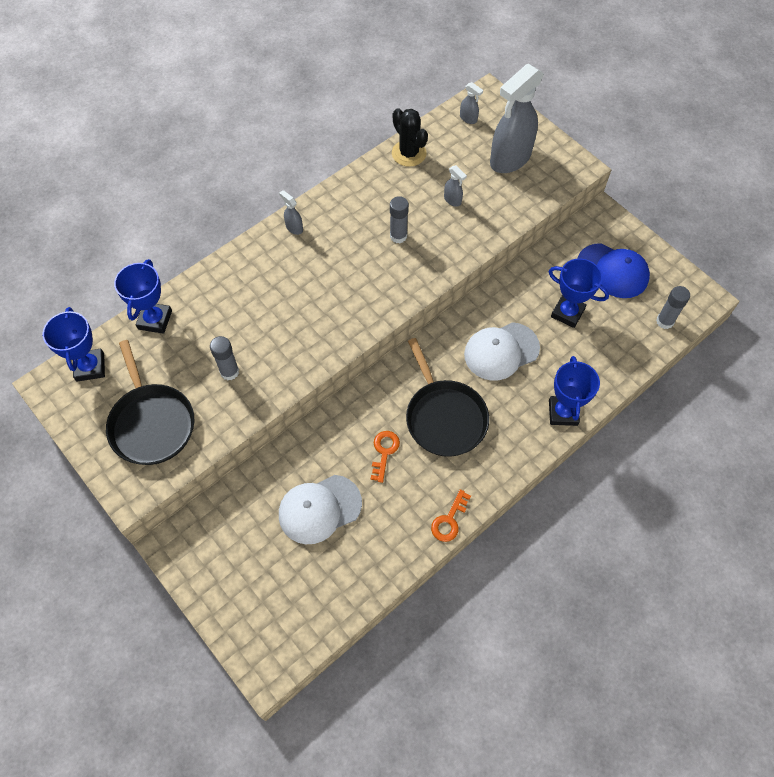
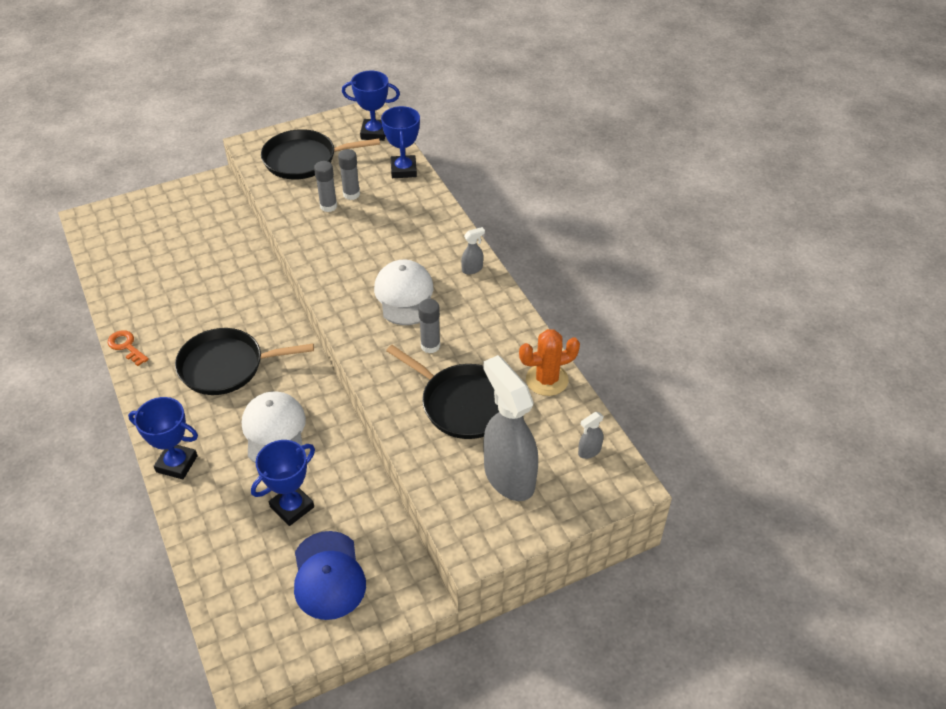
camera: 105 degrees right, 15 degrees down
blue trophy [114,259,172,334] -> blue trophy turned 60 degrees clockwise [381,106,420,178]
white cap [279,475,362,544] -> white cap moved to [374,260,433,325]
orange key [371,431,400,483] -> none
black cactus [392,108,428,167] -> orange cactus [519,329,580,396]
grey spray bottle [444,165,467,207] -> black pan [386,345,499,439]
blue cap [577,243,650,298] -> blue cap turned 60 degrees counterclockwise [294,531,366,620]
grey glue stick [656,286,690,329] -> grey glue stick moved to [338,149,360,200]

